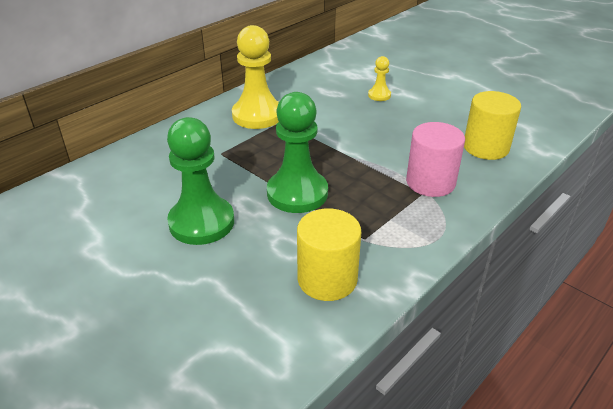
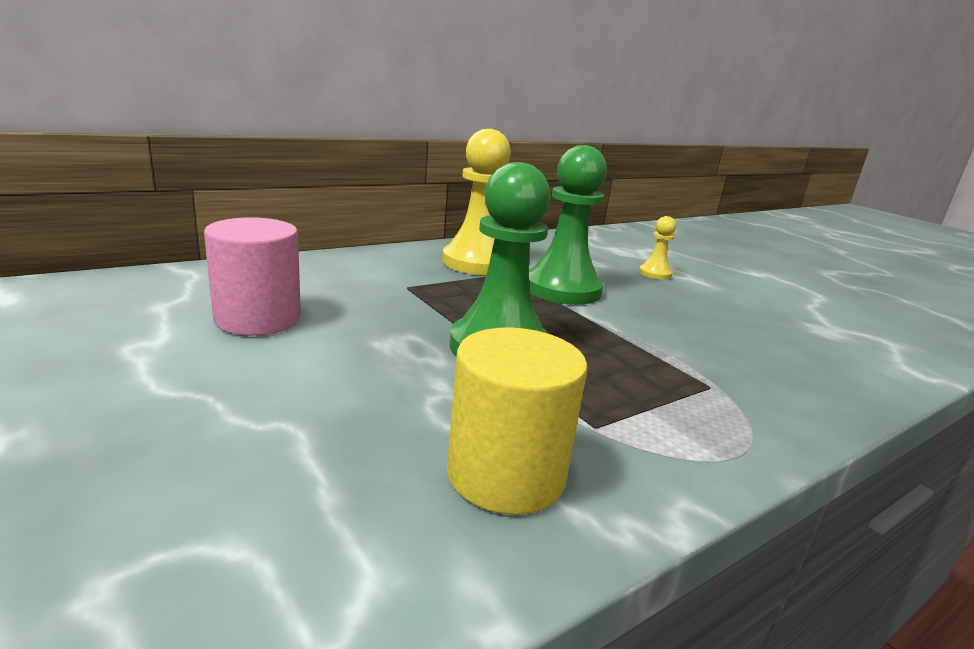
camera: 10 degrees right, 15 degrees down
green pawn [167,117,234,245] -> green pawn moved to [529,145,607,305]
pink cylinder [406,122,465,197] -> pink cylinder moved to [204,217,301,336]
yellow cylinder [464,91,521,160] -> none

